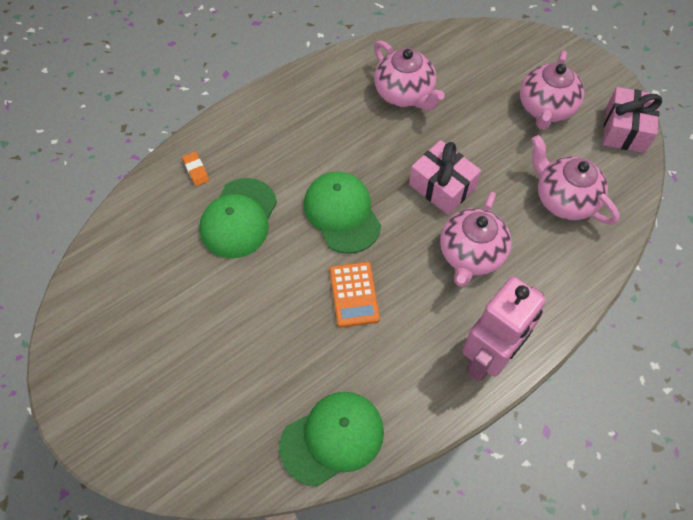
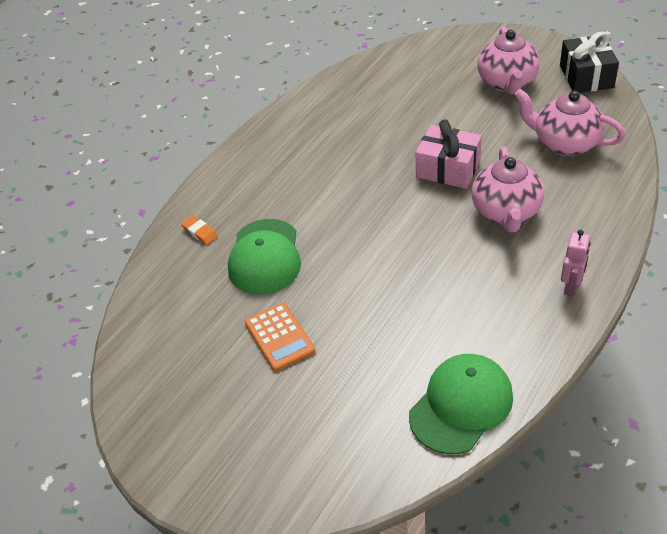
camera: 15 degrees left, 15 degrees down
green cap [304,172,381,254] -> none
orange calculator [330,262,380,327] -> orange calculator moved to [245,303,315,371]
pink teapot [374,40,445,110] -> none
pink robot [462,277,546,381] -> pink robot [561,230,591,296], size x0.48
pink gift [603,87,662,153] -> black gift [560,32,619,93]

